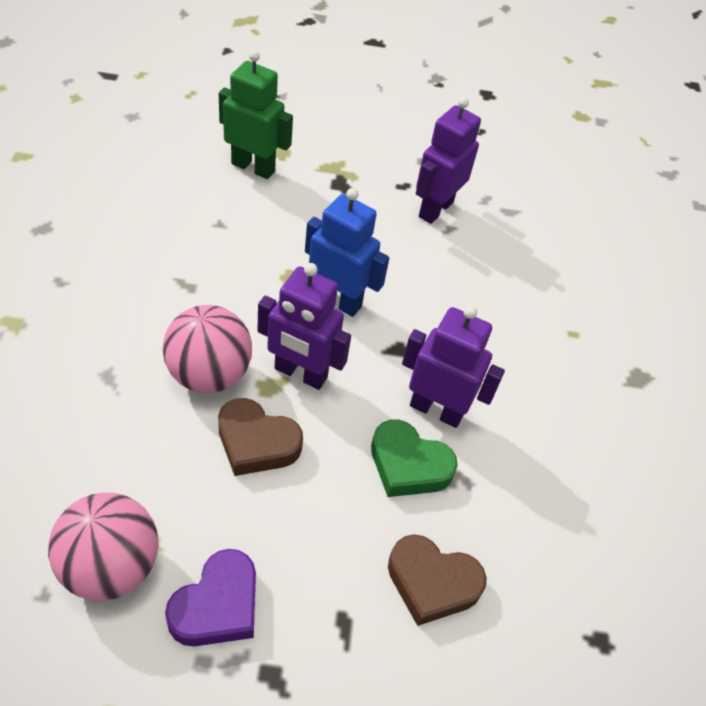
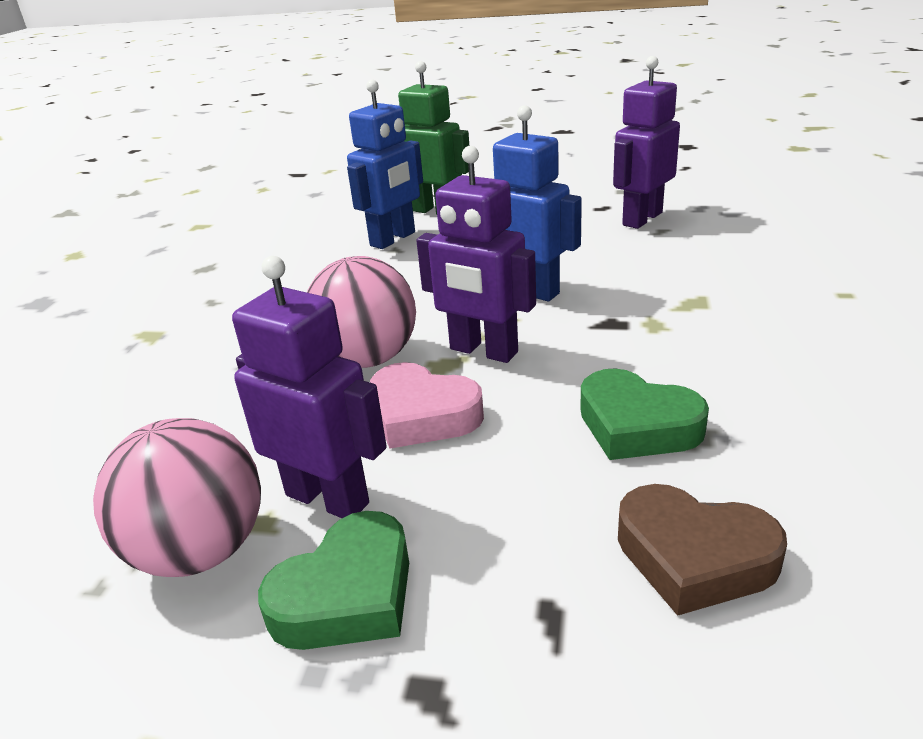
camera: 15 degrees right, 20 degrees down
purple heart [165,549,256,647] -> green heart [258,511,409,650]
brown heart [218,398,303,476] -> pink heart [370,362,484,449]
purple robot [402,305,505,428] -> purple robot moved to [232,256,387,518]
none -> blue robot [347,80,423,249]

